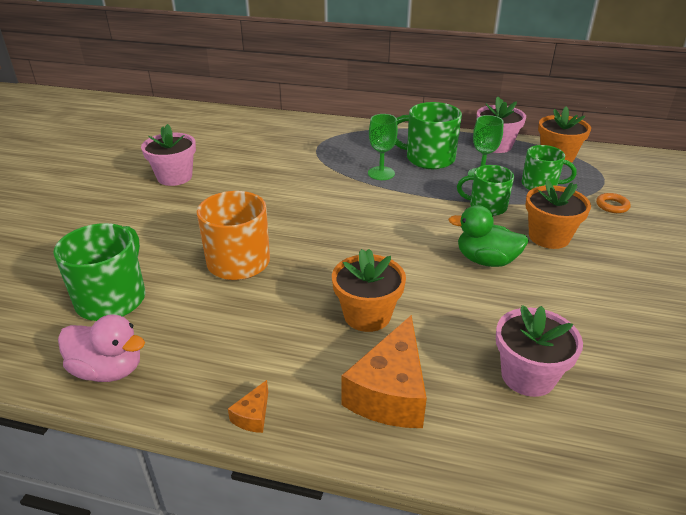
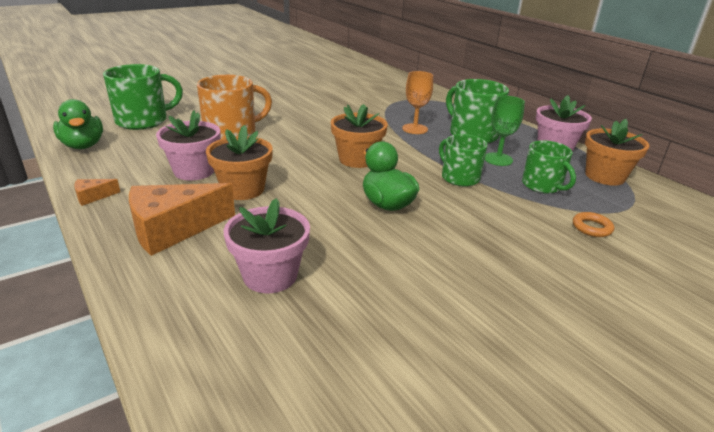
camera: 40 degrees right, 5 degrees down
pink duck [58,315,145,382] -> green duck [53,99,103,149]
pink flower pot [141,124,196,186] -> pink flower pot moved to [156,110,220,181]
green goblet [368,114,398,180] -> orange goblet [402,71,433,134]
orange flower pot [525,179,591,249] -> orange flower pot moved to [331,104,388,168]

